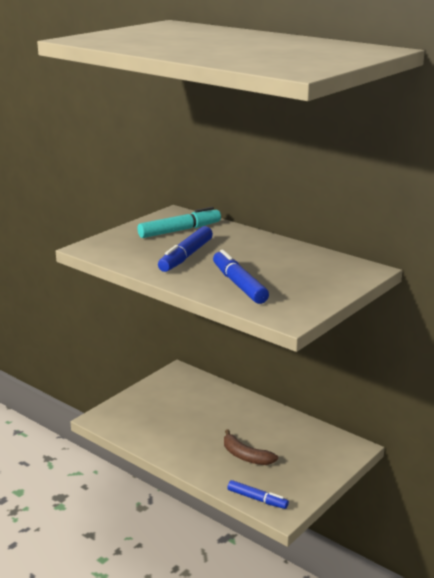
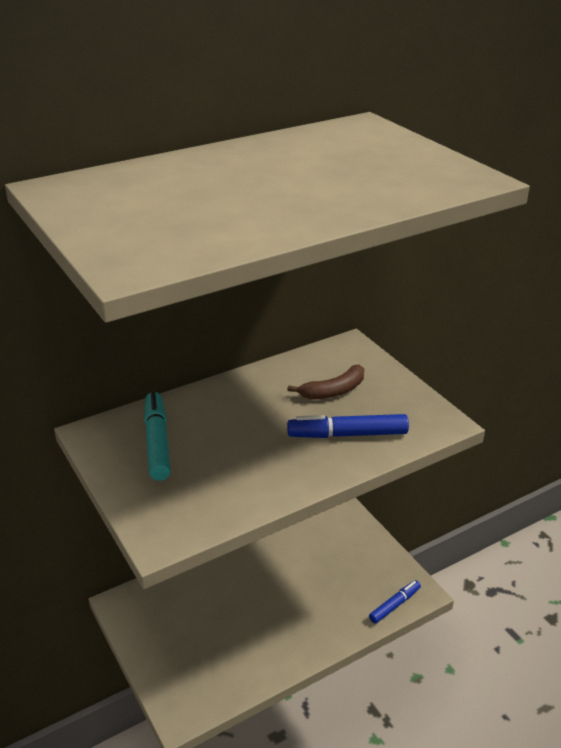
camera: 70 degrees left, 10 degrees up
blue marker [158,226,213,272] -> none
brown banana [224,429,278,465] -> brown banana moved to [287,365,364,400]

